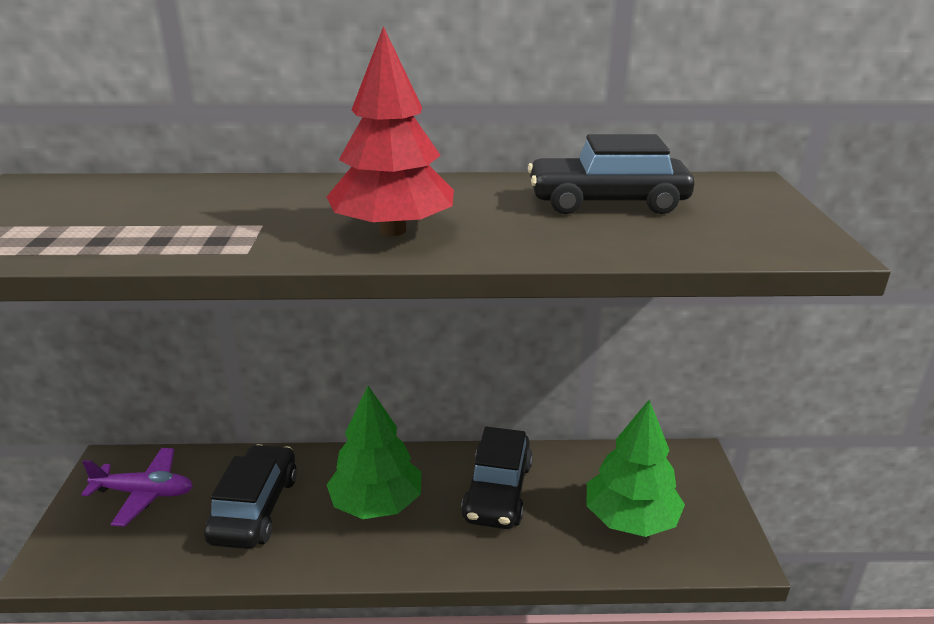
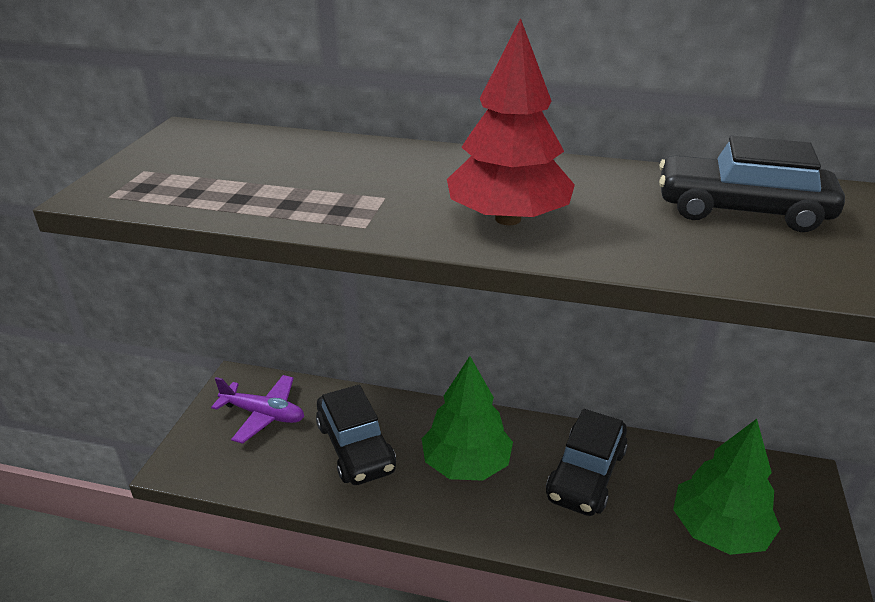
camera: 15 degrees right, 5 degrees up
black car [204,444,297,549] -> black car turned 135 degrees clockwise [316,385,396,485]

